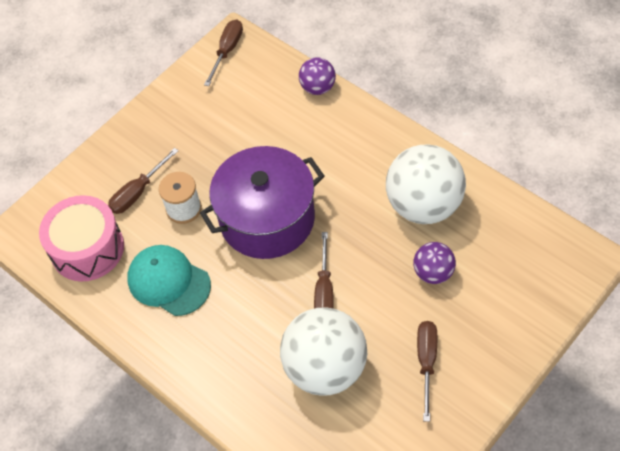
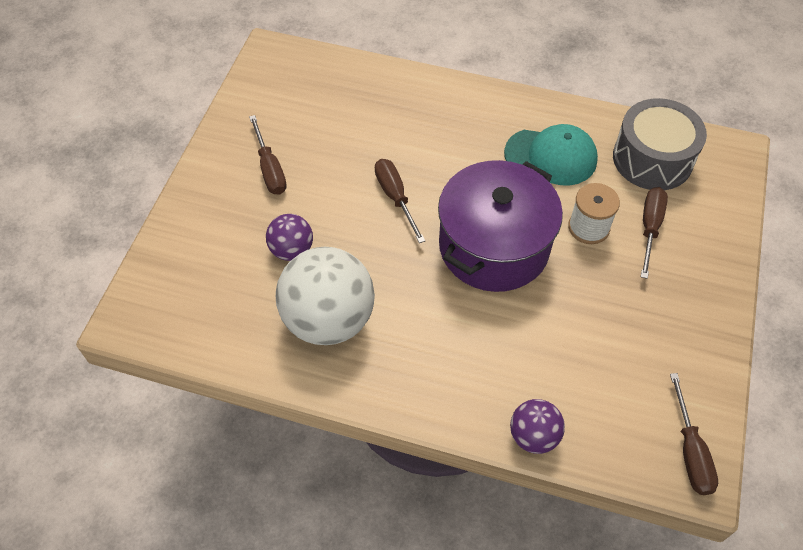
camera: 150 degrees right, 0 degrees up
pink drum [39,195,124,281] -> grey drum [613,98,707,190]
white ball [280,307,367,396] -> none

